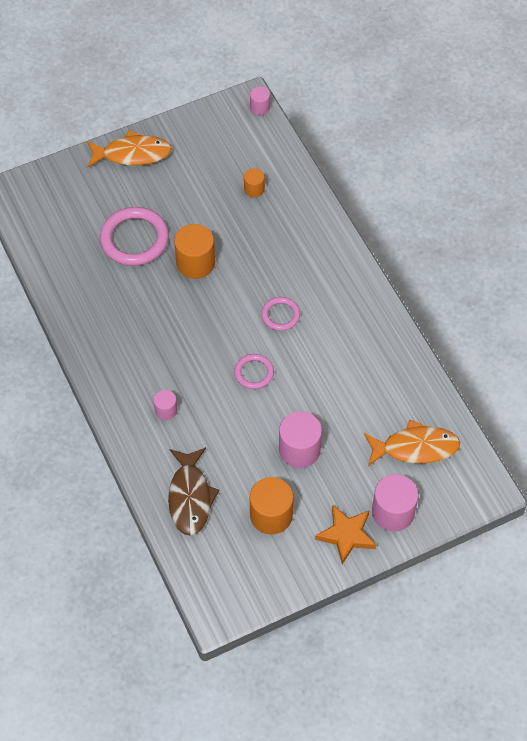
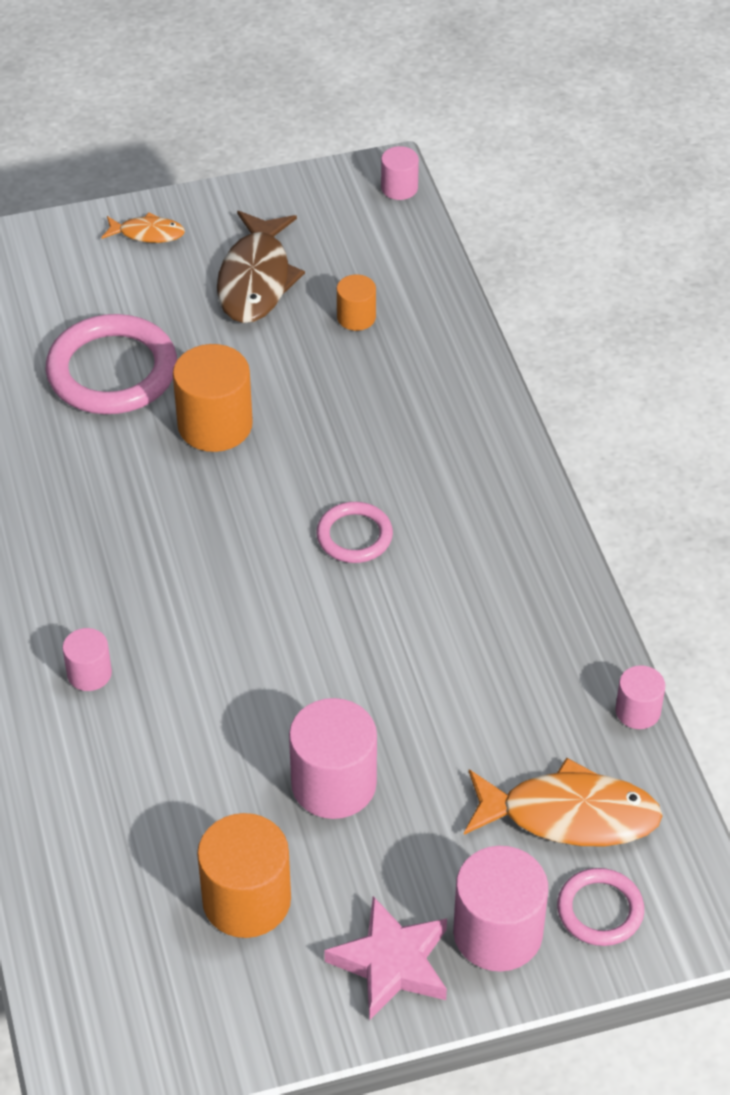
camera: 10 degrees right, 10 degrees down
orange fish [87,130,172,167] -> orange fish [102,213,185,243], size x0.52
brown fish [168,447,219,536] -> brown fish moved to [217,211,305,323]
pink ring [234,354,274,389] -> pink ring moved to [557,868,644,946]
orange star [315,505,376,564] -> pink star [324,896,447,1021]
none -> pink cylinder [615,665,665,729]

